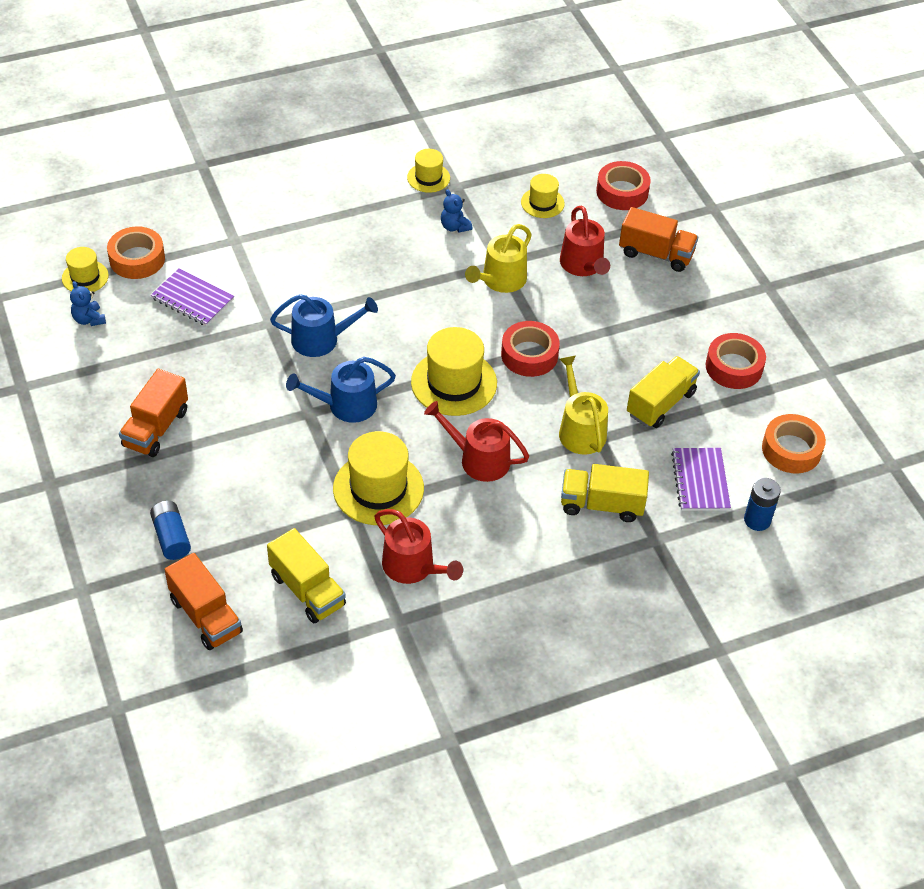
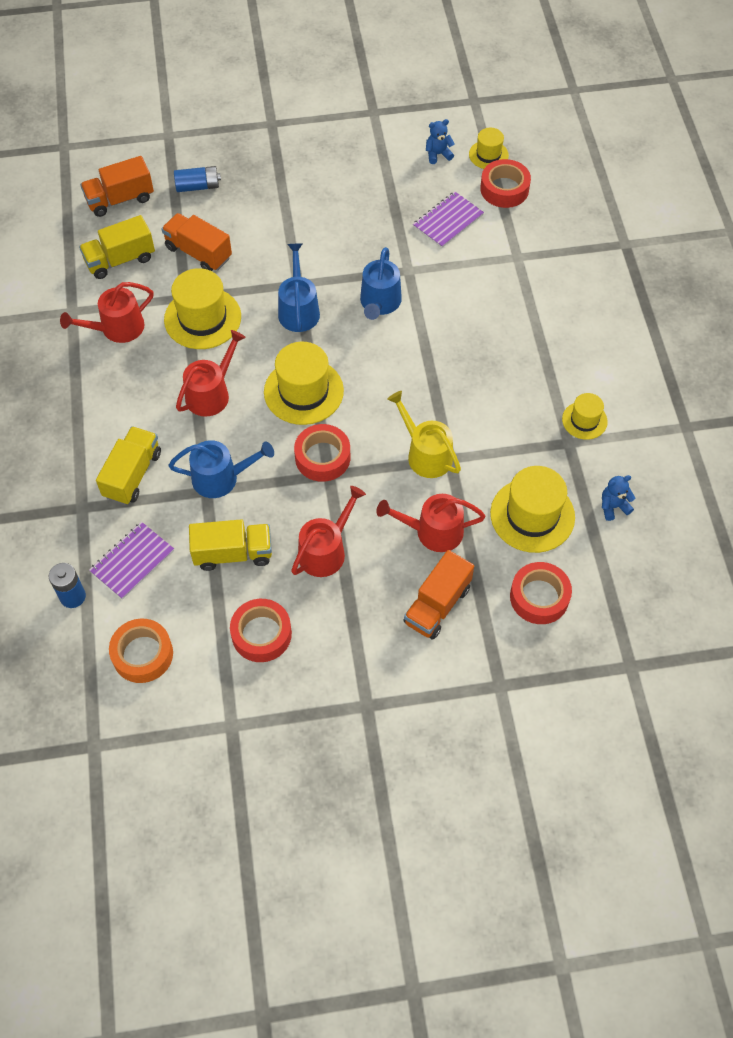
camera: 105 degrees right, 10 degrees up
orange tape [107,227,165,279] -> red tape [480,159,531,208]
orange truck [119,369,188,457] -> orange truck moved to [161,213,232,271]
blue teddy bear [441,189,472,233] -> blue teddy bear moved to [602,475,635,521]
yellow hat [521,174,565,218] -> yellow hat [490,466,575,553], size x1.79
yellow watering can [559,355,608,455] -> blue watering can [168,440,274,498]
yellow truck [627,356,700,428] -> yellow truck turned 60 degrees counterclockwise [189,520,272,571]
purple notebook [671,448,731,511] -> purple notebook turned 60 degrees counterclockwise [89,522,174,600]
none -> red watering can [291,486,366,577]

